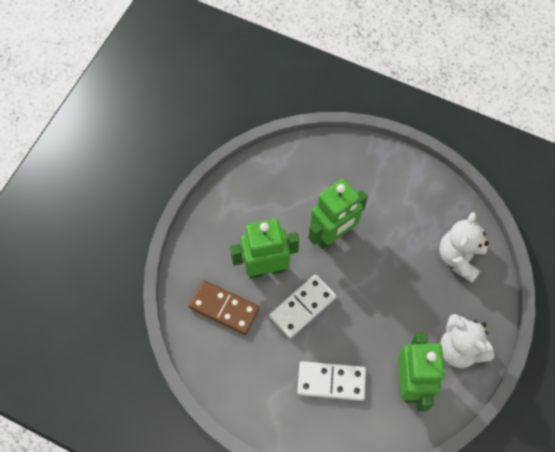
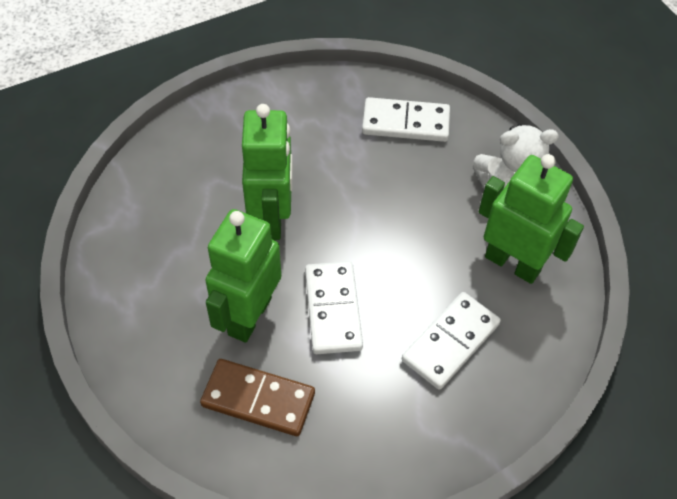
camera: 55 degrees left, 10 degrees down
brown domino [189,280,260,335] -> brown domino turned 45 degrees clockwise [200,359,315,436]
white teddy bear [439,212,489,283] -> white domino [362,97,450,142]

